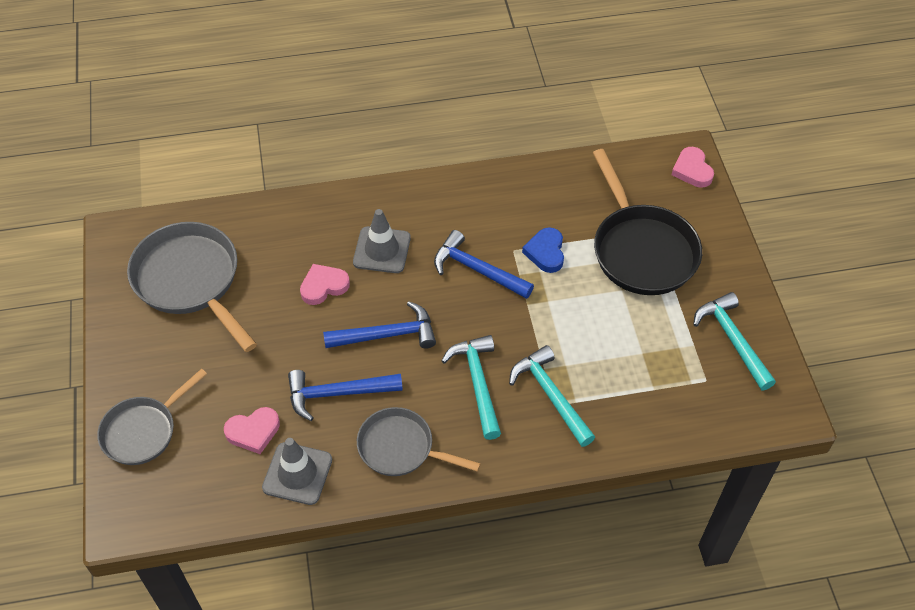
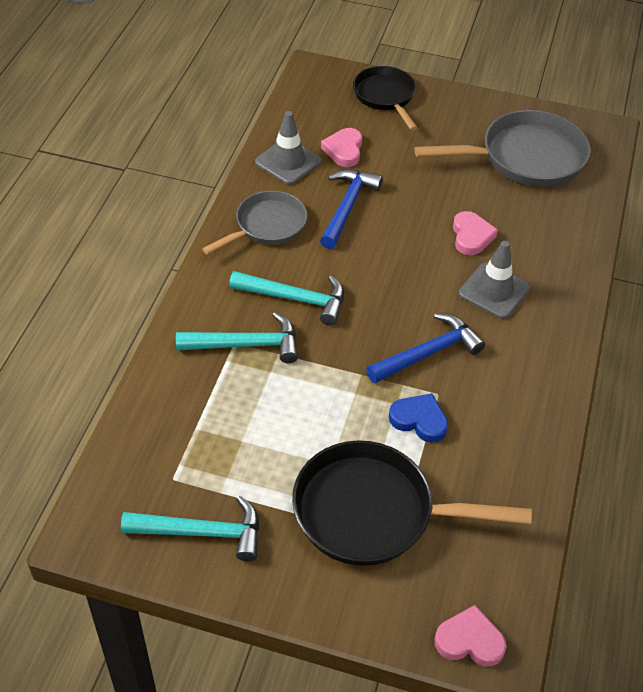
camera: 115 degrees right, 5 degrees down
grey pan [97,369,207,465] -> black pan [353,66,418,131]
blue hammer [323,301,436,348] -> none

